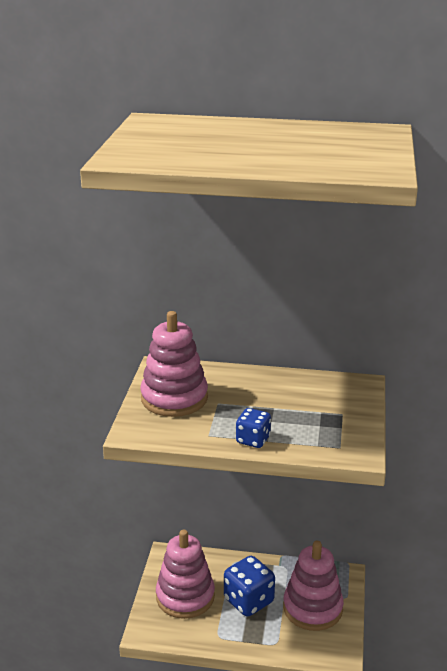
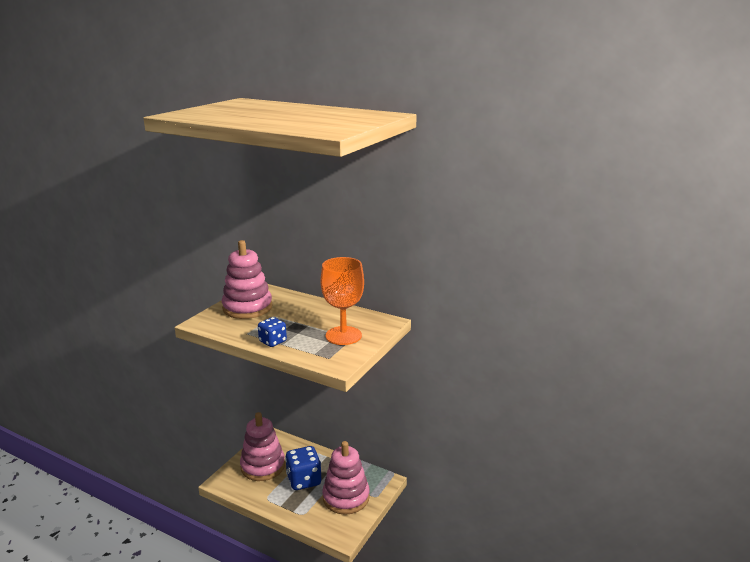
camera: 20 degrees right, 5 degrees down
none -> orange goblet [321,257,364,345]

